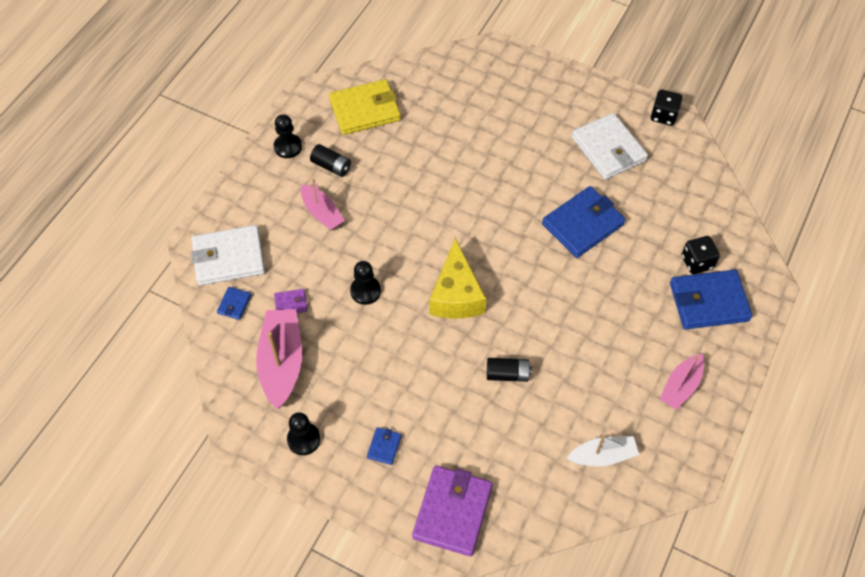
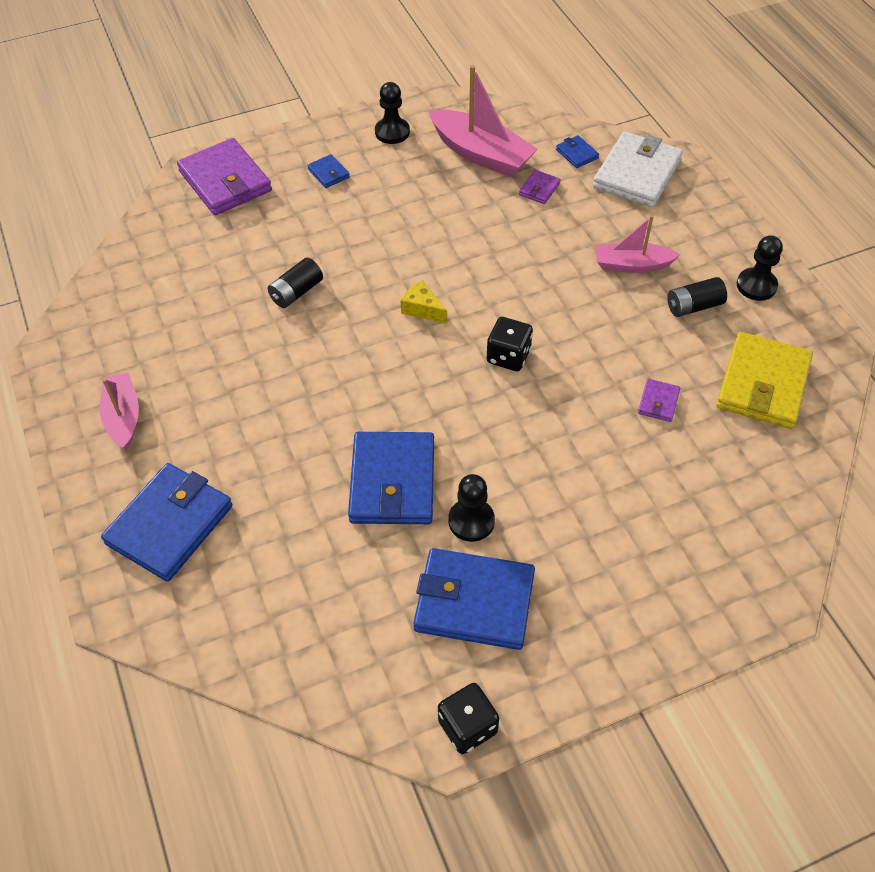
camera: 130 degrees right, 5 degrees down
black pawn [350,261,381,305] -> black pawn moved to [448,474,495,542]
yellow cheese [429,238,486,319] -> yellow cheese [401,280,447,324], size x0.48
white boat [567,435,639,467] -> none
white wallet [572,113,648,180] -> blue wallet [414,548,535,650]
black dice [682,236,720,274] -> black dice moved to [487,317,533,371]
none -> purple wallet [638,379,680,422]

